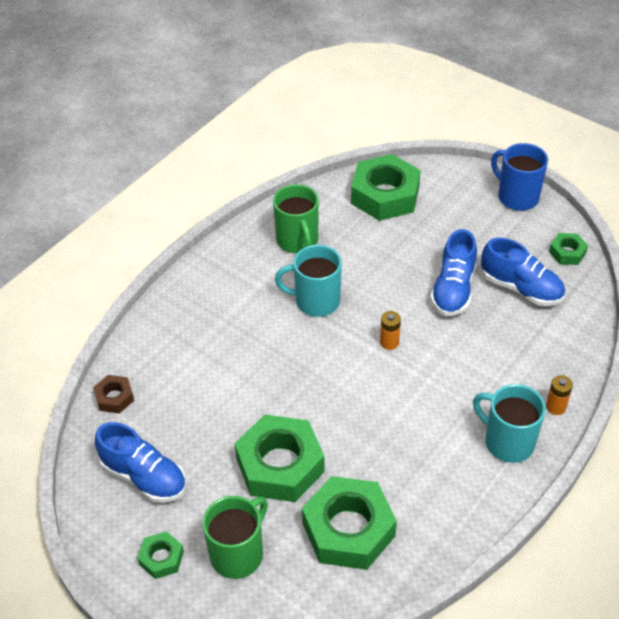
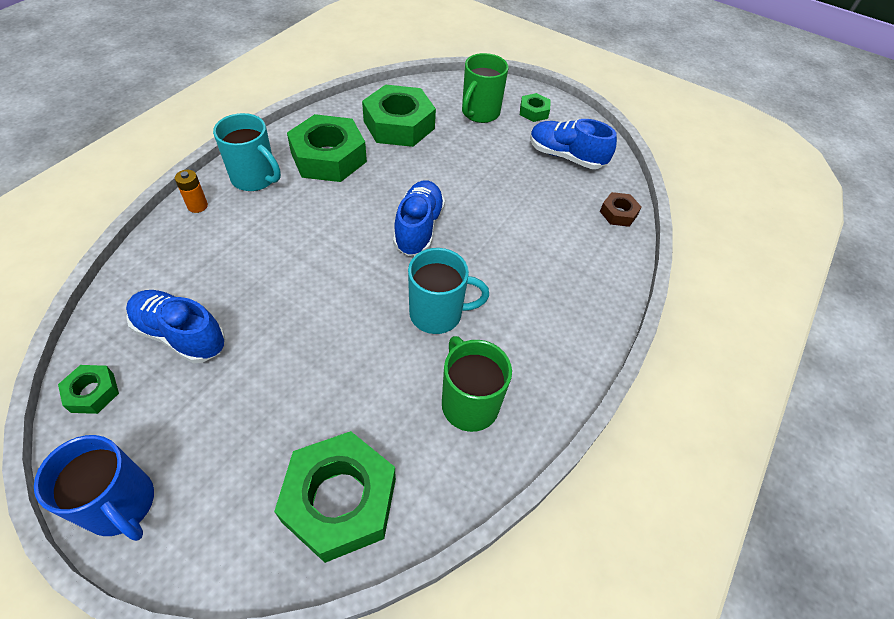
camera: 170 degrees right, 5 degrees up
green nut [235,415,325,502] -> green nut moved to [287,114,367,182]
orange battery [380,311,401,350] -> none
blue shoe [430,229,477,316] -> blue shoe moved to [393,180,445,256]

